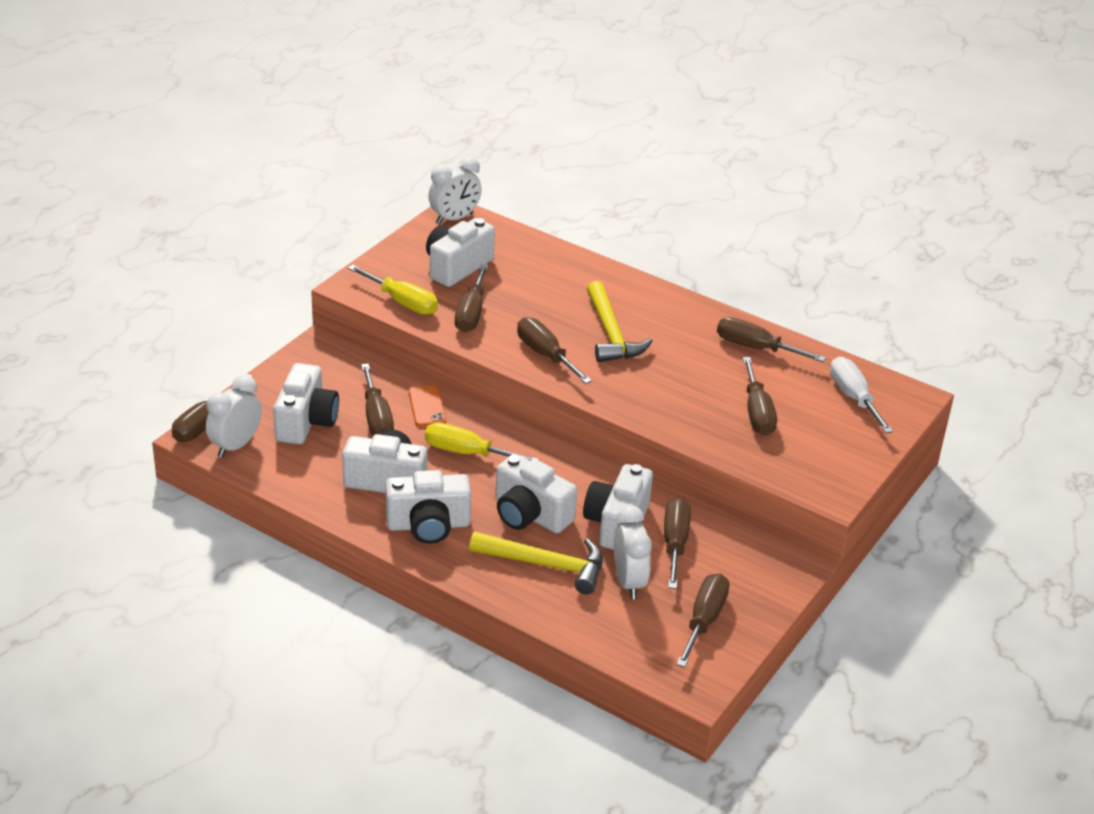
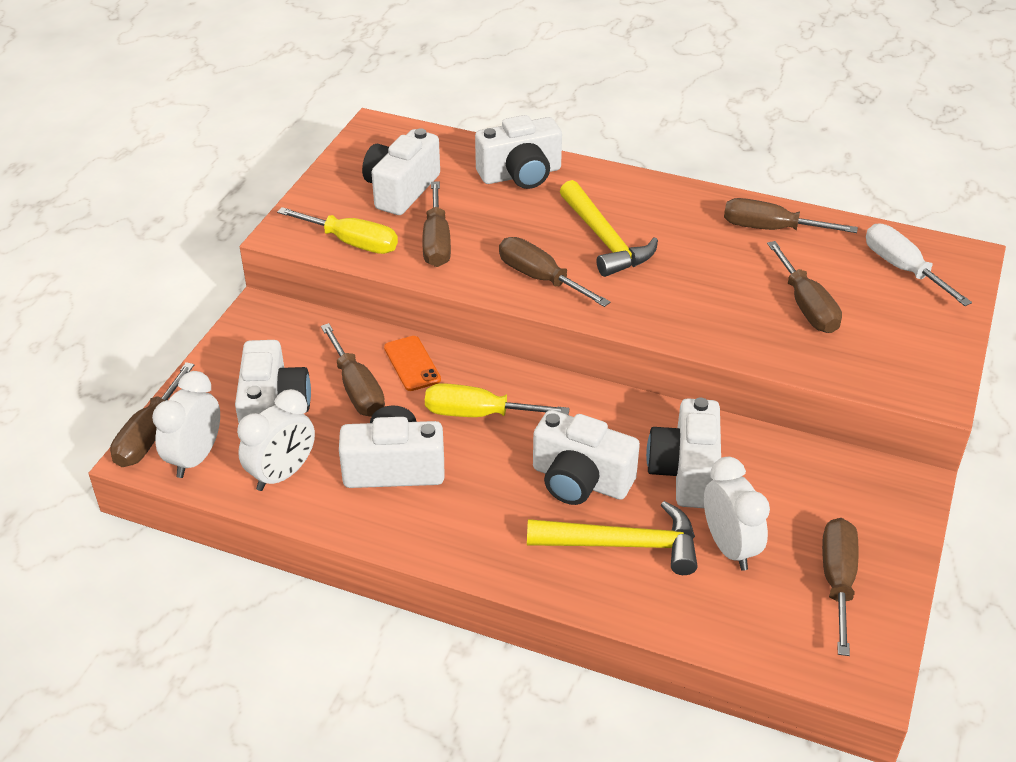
camera: 10 degrees left, 5 degrees up
white camera [385,470,471,544] -> white camera moved to [475,115,562,189]
white clock [428,156,482,225] -> white clock moved to [237,389,315,491]
brown screwdriver [664,498,691,589] -> none

